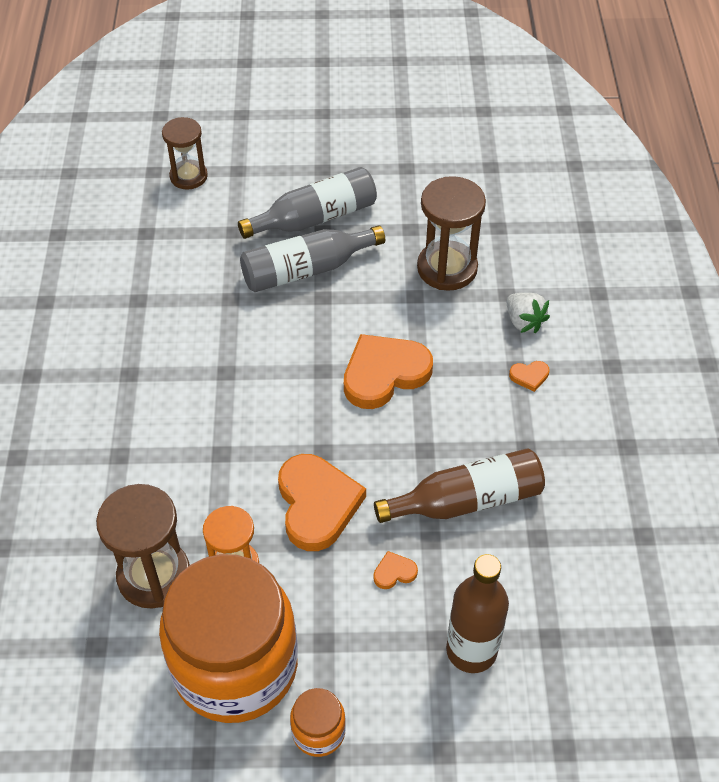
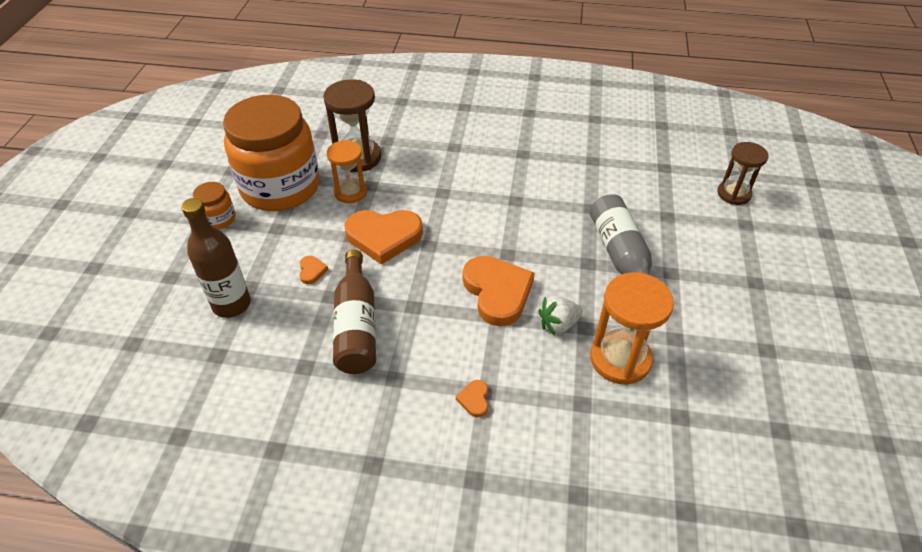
camera: 100 degrees right, 5 degrees down
grey bottle [238,167,377,239] -> none
brown hourglass [417,176,486,291] -> orange hourglass [590,272,674,385]
white strawberry [507,293,550,333] -> white strawberry moved to [538,296,583,335]

